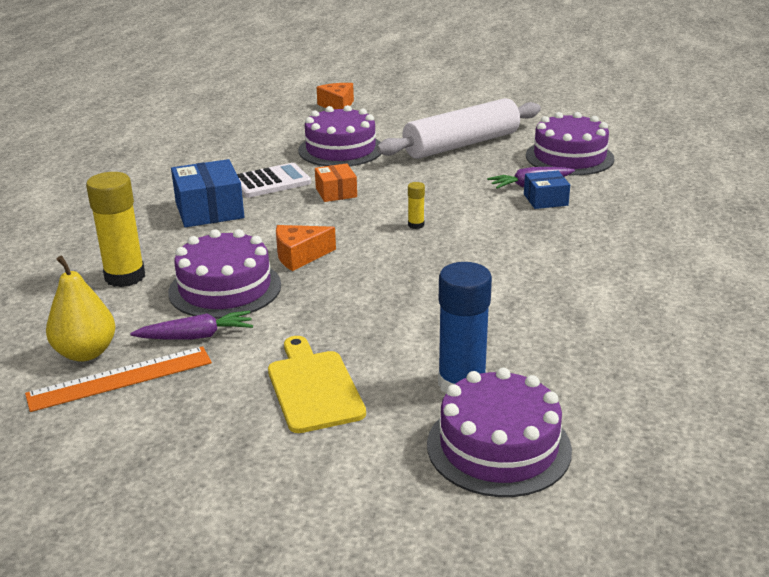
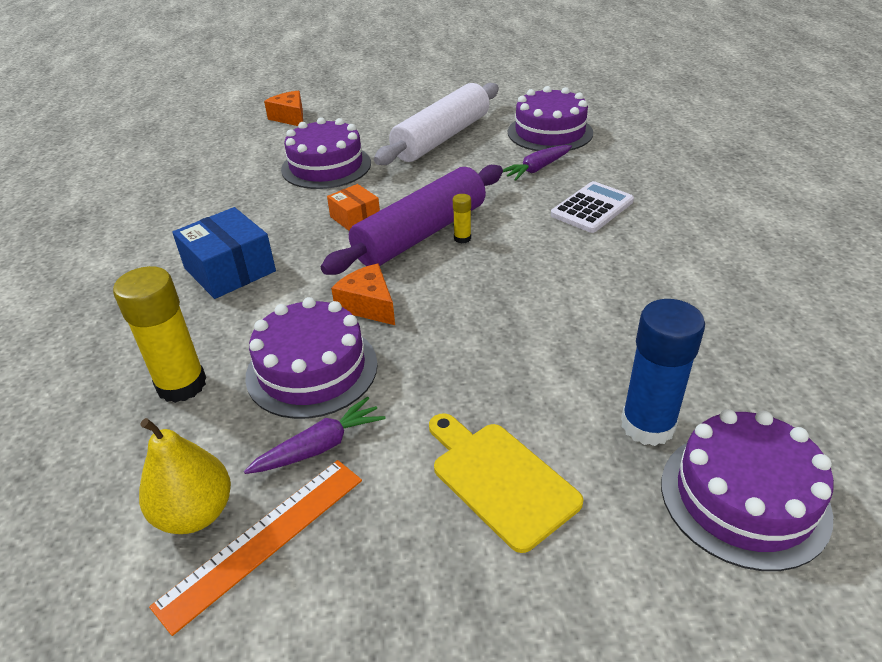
camera: 20 degrees left, 10 degrees up
white calculator [237,163,311,198] -> white calculator moved to [551,181,634,233]
orange cheese [276,225,336,271] -> orange cheese turned 90 degrees clockwise [331,264,395,325]
blue box [524,171,570,209] -> none
none -> purple rolling pin [321,165,503,275]

